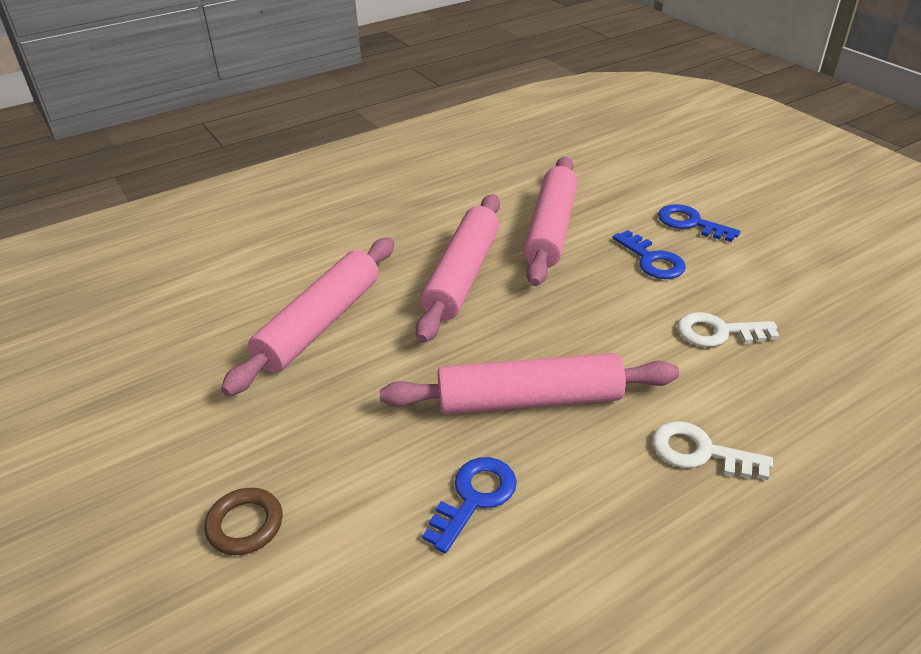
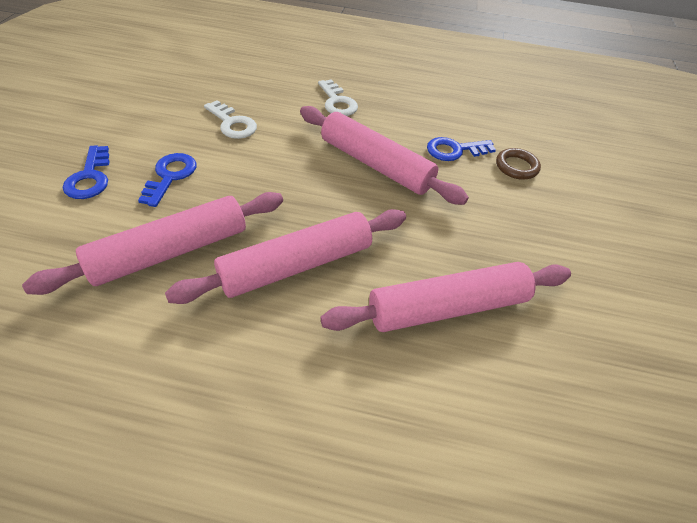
camera: 140 degrees left, 10 degrees up
brown ring [204,488,283,555] -> brown ring moved to [496,148,541,180]

